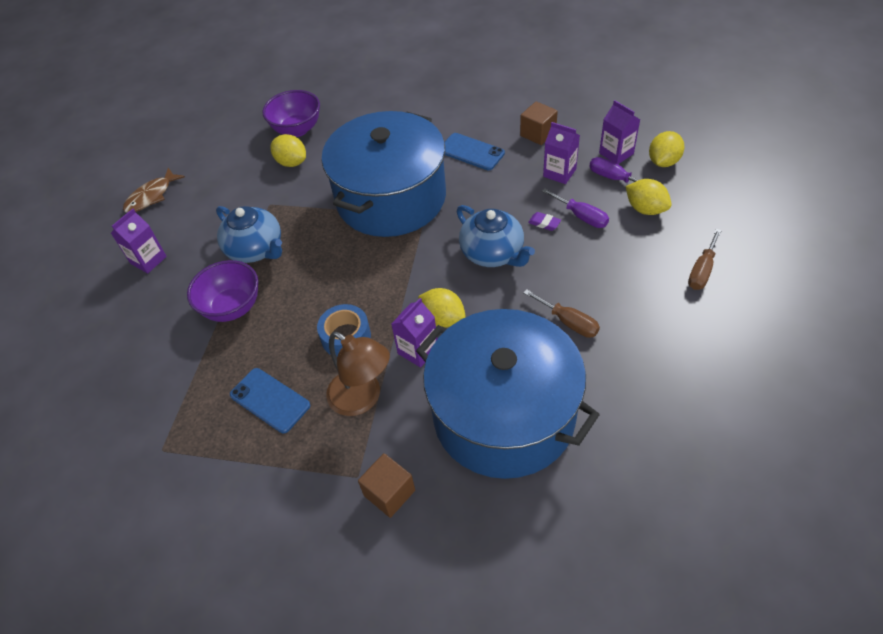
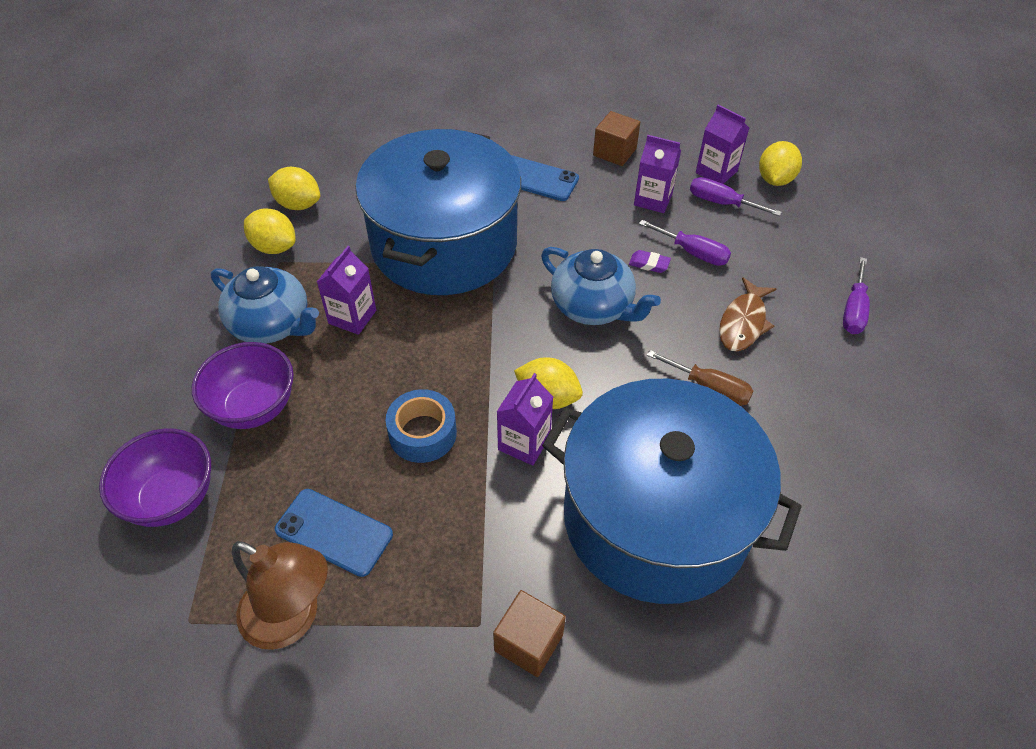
camera: 15 degrees left, 0 degrees up
purple carton [111,208,167,273] -> purple carton moved to [317,246,376,335]
brown fish [123,168,185,213] -> brown fish moved to [719,277,777,351]
purple bowl [262,90,320,137] -> purple bowl moved to [99,429,211,527]
brown lamp [326,332,390,416] -> brown lamp moved to [232,541,328,650]
yellow lemon [626,179,672,215] -> yellow lemon moved to [244,209,295,254]
brown screwdriver [688,229,722,290] -> purple screwdriver [843,257,870,334]

